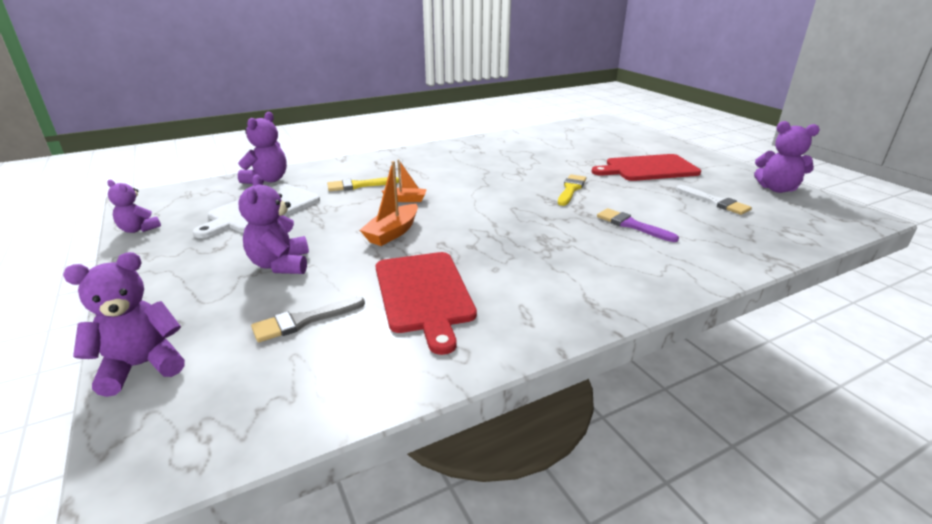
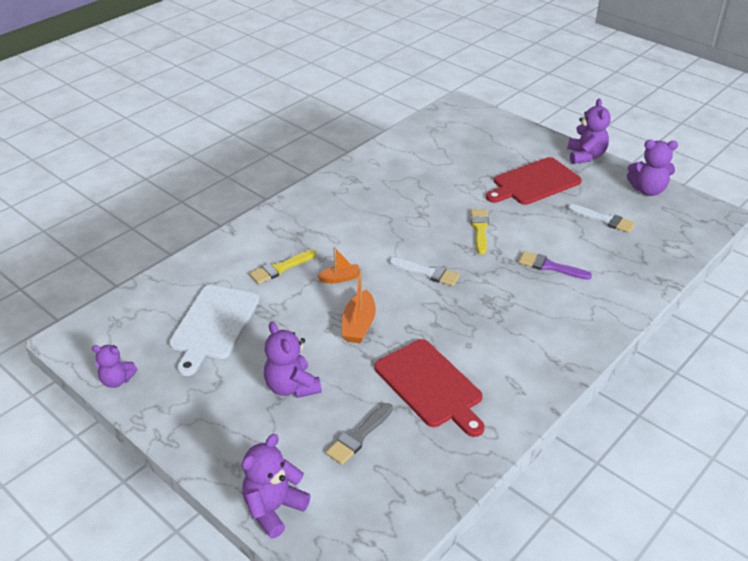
camera: 20 degrees left, 10 degrees up
purple teddy bear [238,112,287,184] -> purple teddy bear moved to [567,99,611,164]
none -> white brush [389,258,460,286]

